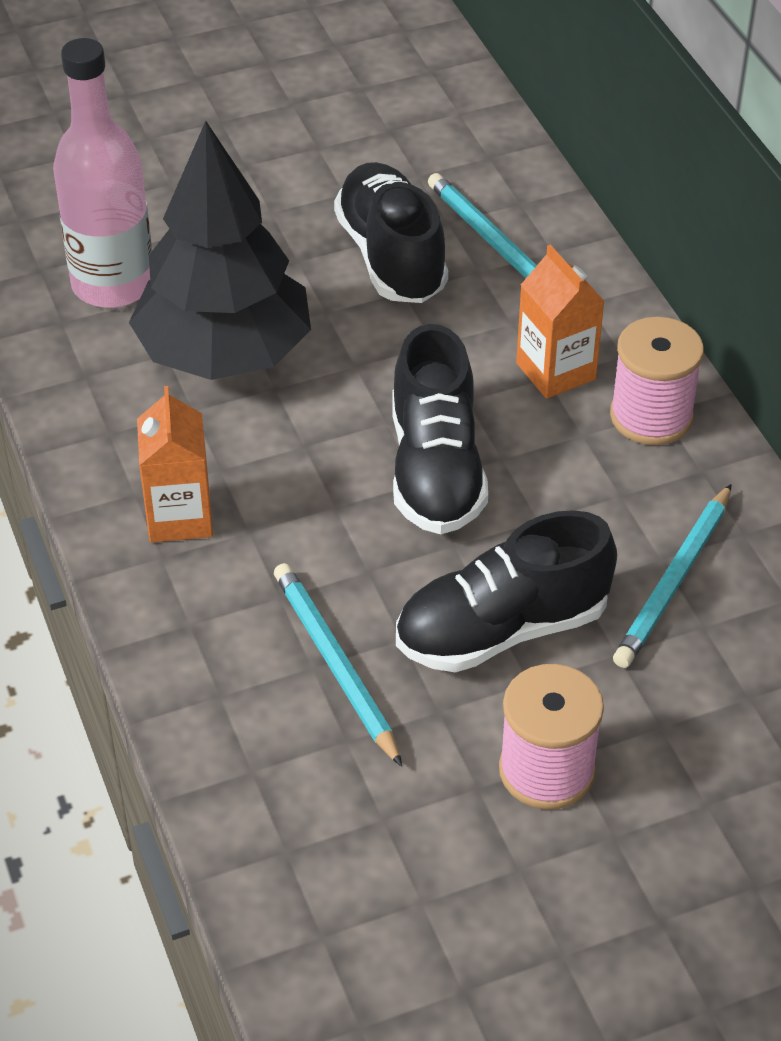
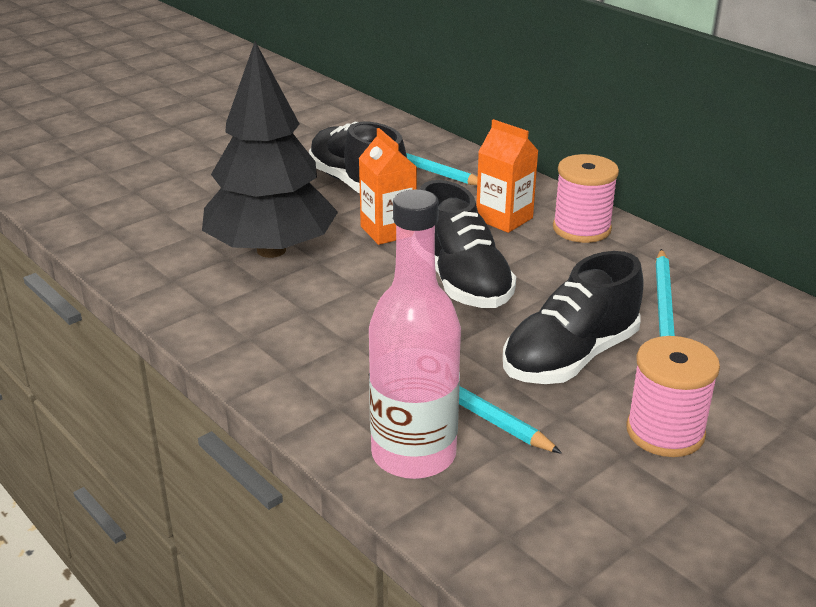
camera: 20 degrees left, 15 degrees down
pink bottle [53,38,152,308] -> pink bottle moved to [369,189,461,479]
orange carton [137,386,213,542] -> orange carton moved to [359,128,417,245]

